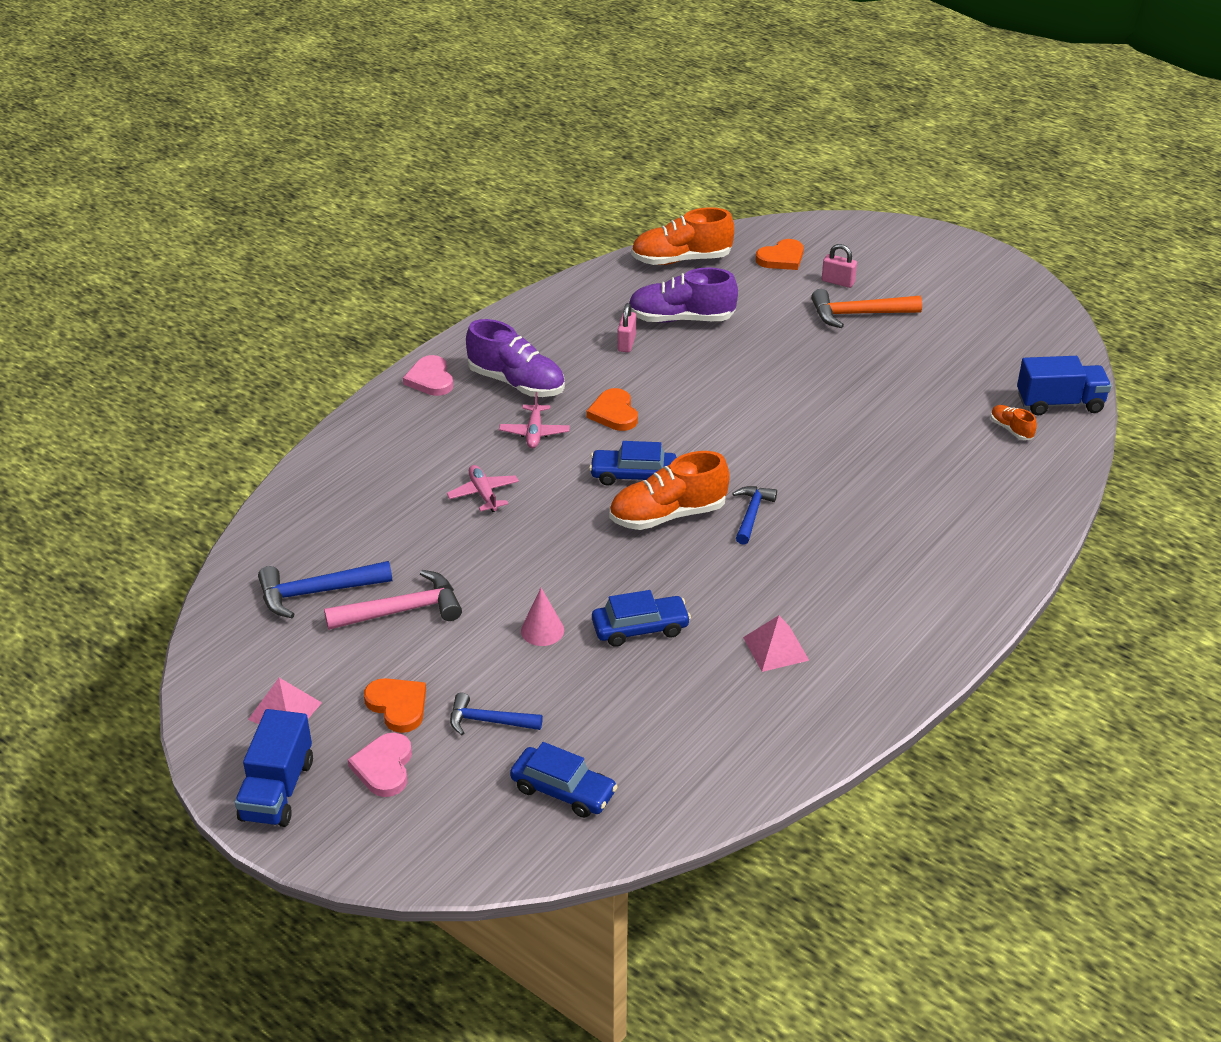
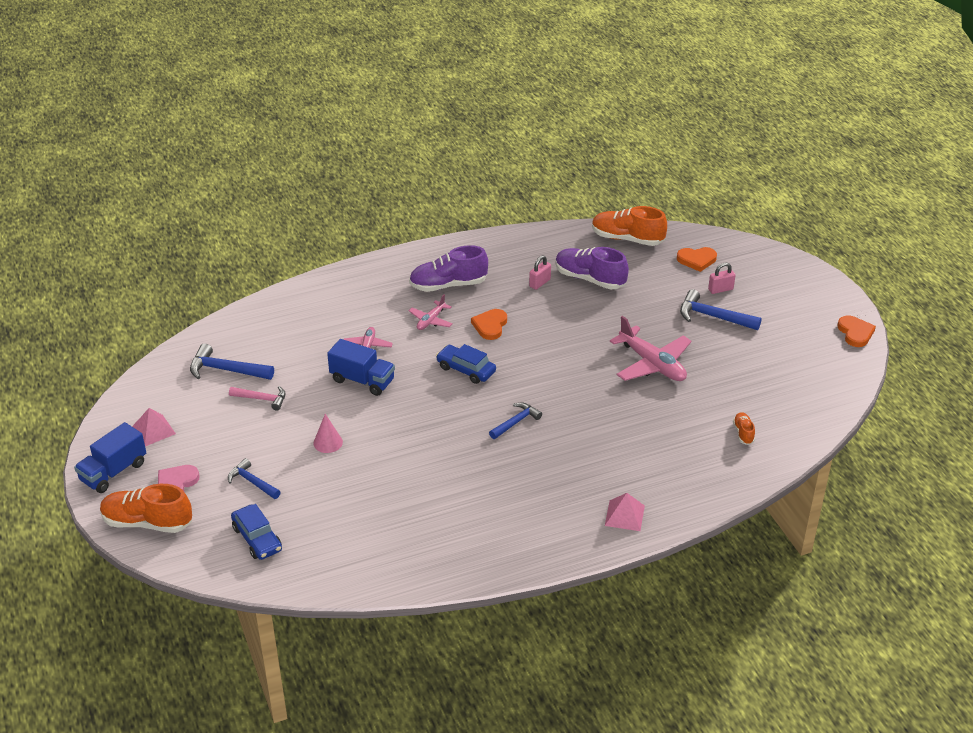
camera: 30 degrees right, 0 degrees up
pink hammer [324,570,462,630] -> pink hammer [229,386,286,411], size x0.66
orange heart [364,678,426,733] -> orange heart moved to [837,316,876,347]
pink heart [403,355,453,396] -> none
purple shoe [466,319,565,397] -> purple shoe turned 105 degrees clockwise [409,245,488,292]
blue car [592,590,691,647] -> none
orange shoe [609,451,730,530] -> orange shoe moved to [100,484,192,533]
pink pyramid [743,615,809,672] -> pink pyramid moved to [605,493,645,531]
orange hammer [811,289,922,328] -> blue hammer [680,289,762,330]
pink padlock [822,244,857,288] -> pink padlock turned 75 degrees counterclockwise [708,263,736,294]
blue truck [1017,356,1111,416] -> blue truck moved to [327,339,395,396]
none -> pink plane [610,316,692,381]

